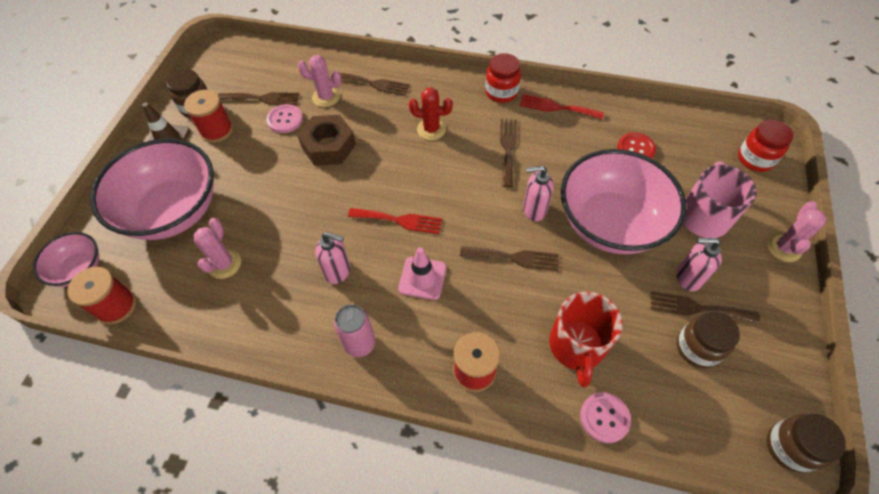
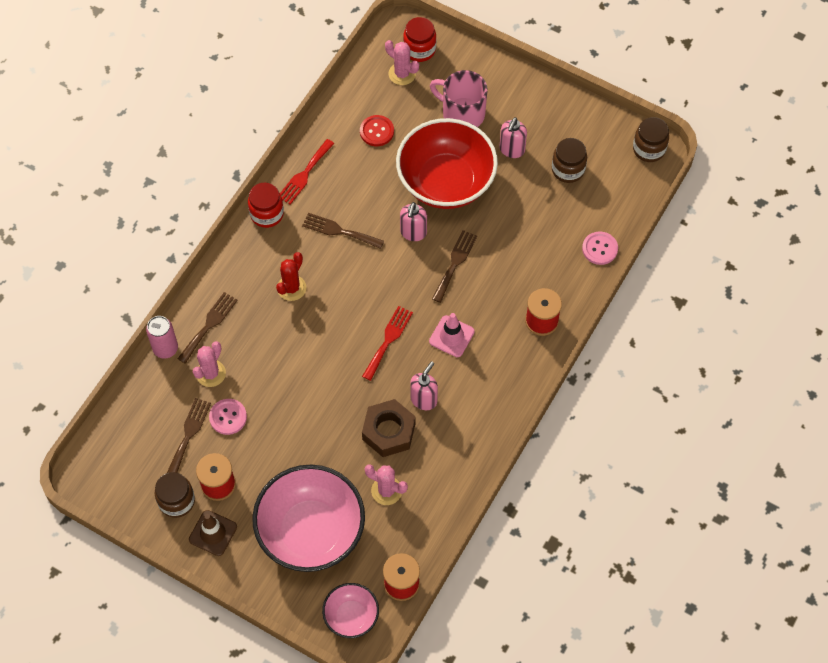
camera: 75 degrees left, 5 degrees up
brown nut [297,115,356,166] -> brown nut moved to [362,399,415,457]
pink can [334,304,375,357] -> pink can moved to [146,316,178,359]
red mug [549,292,623,387] -> none
pink bowl [561,149,687,254] -> red bowl [396,118,498,209]
brown fork [651,291,760,323] -> none
pink cactus [767,201,827,262] -> pink cactus moved to [385,40,419,85]

